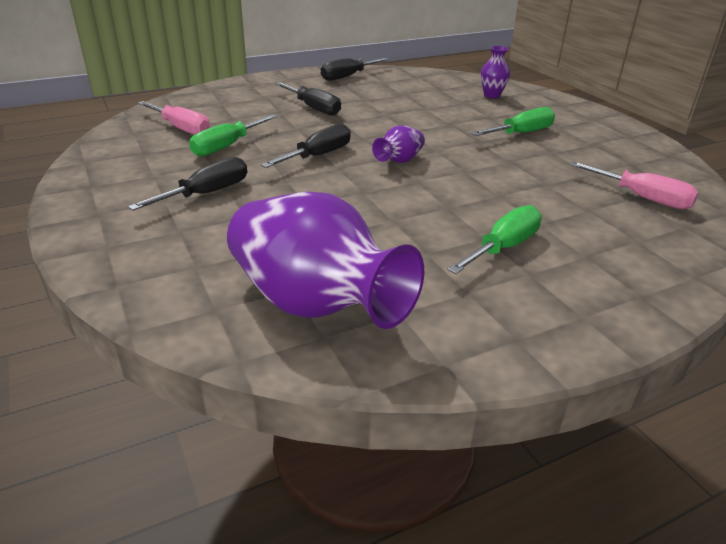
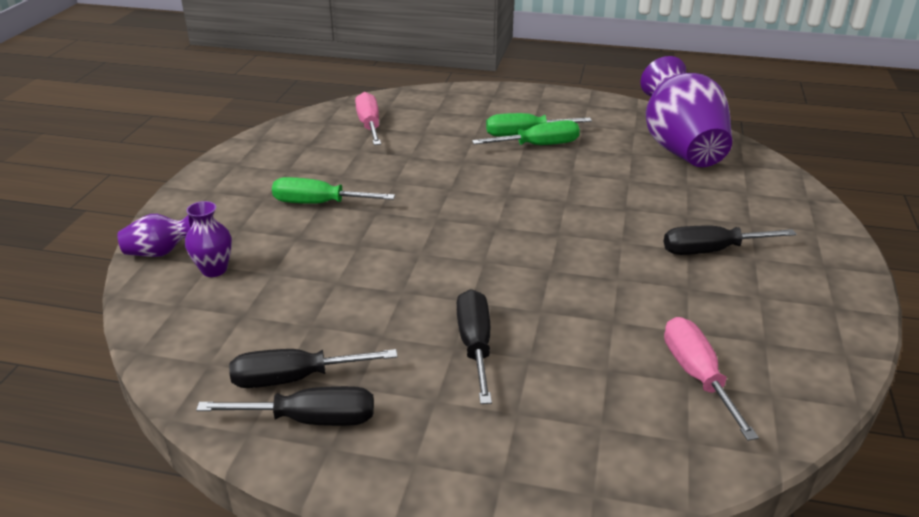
camera: 140 degrees left, 0 degrees up
green screwdriver [189,114,277,157] -> green screwdriver moved to [472,120,580,145]
black screwdriver [261,124,351,168] -> black screwdriver moved to [229,349,398,388]
purple vase [372,125,425,163] -> purple vase moved to [117,214,194,257]

